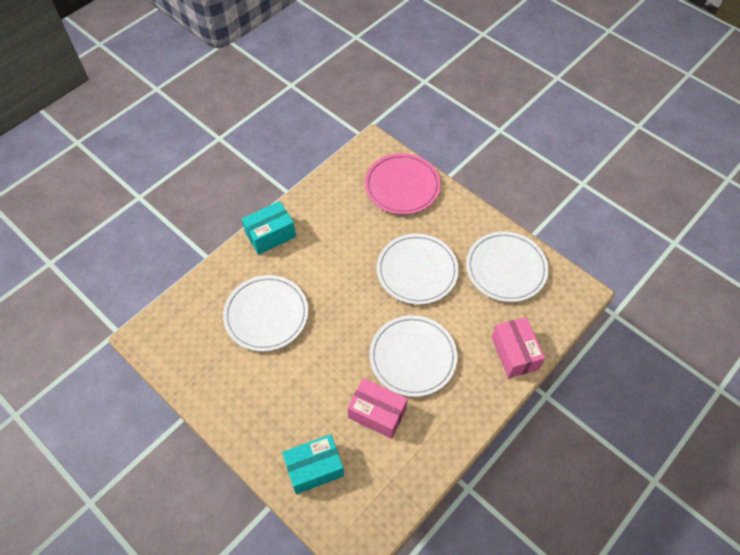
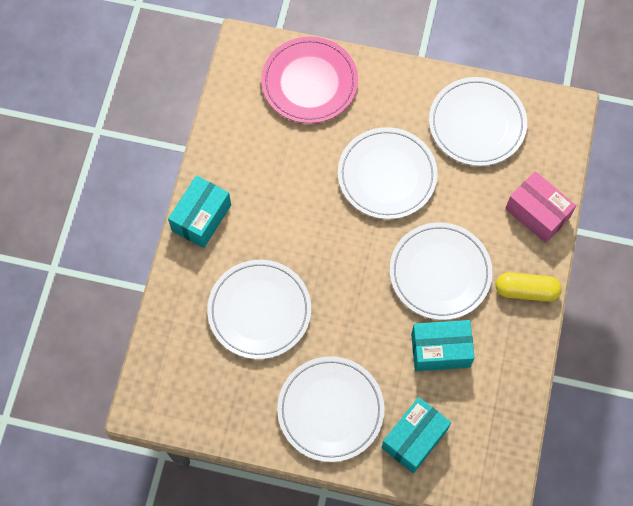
camera: 30 degrees left, 10 degrees up
pink box [347,378,408,439] -> turquoise box [411,320,475,371]
none -> white plate [277,356,384,462]
none -> yellow capsule [496,272,562,302]

